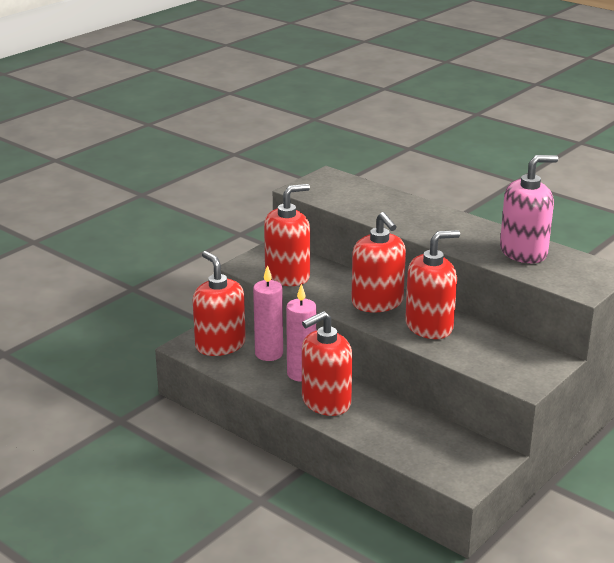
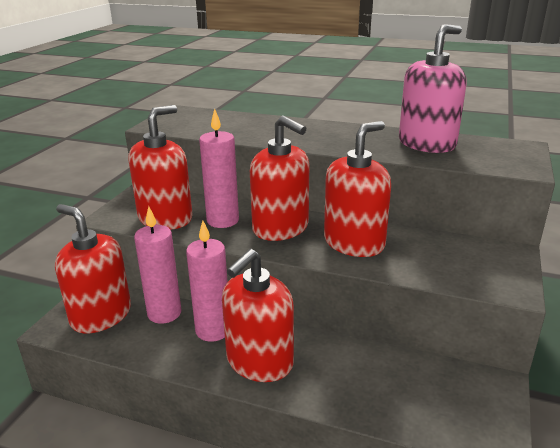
camera: 20 degrees left, 0 degrees up
none -> pink candle [199,109,239,228]

